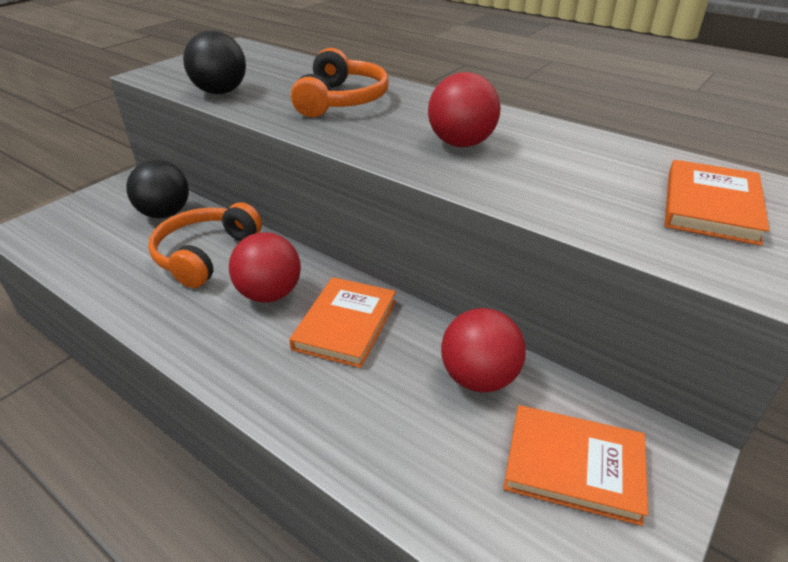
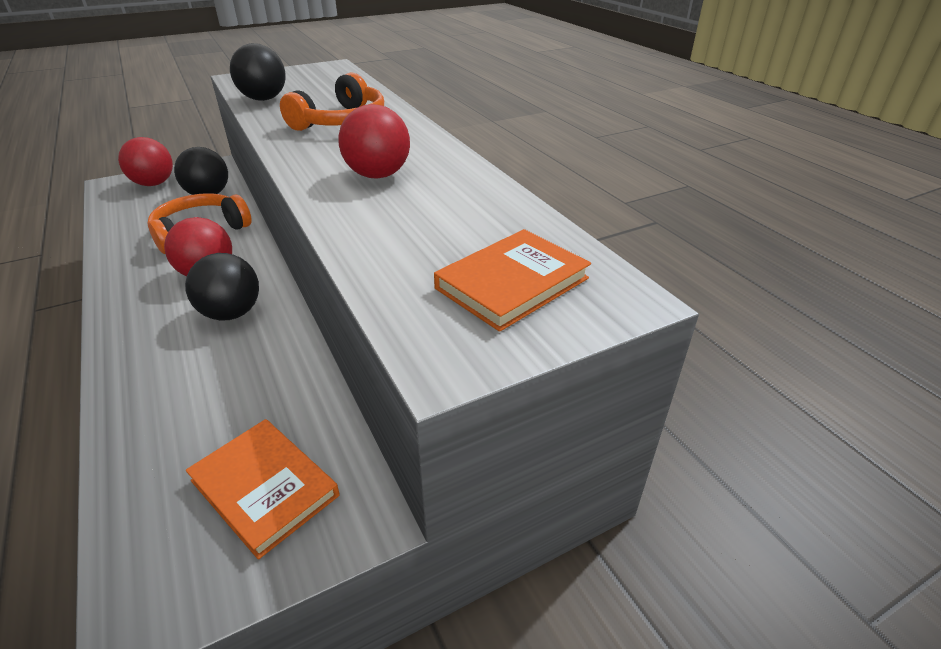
camera: 25 degrees right, 0 degrees up
orange book [289,277,396,368] -> black ball [185,253,259,320]
red ball [441,308,526,392] -> red ball moved to [118,137,173,186]

